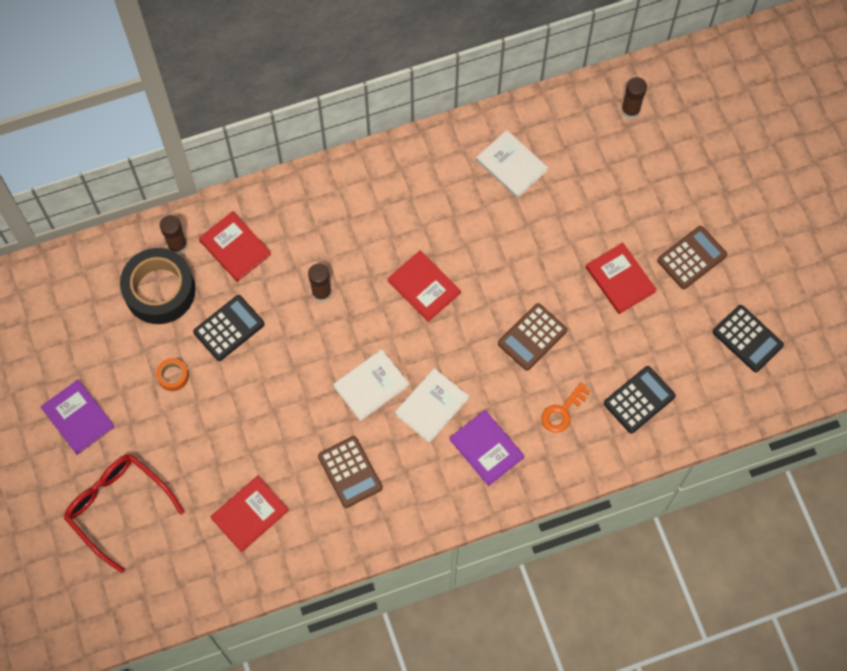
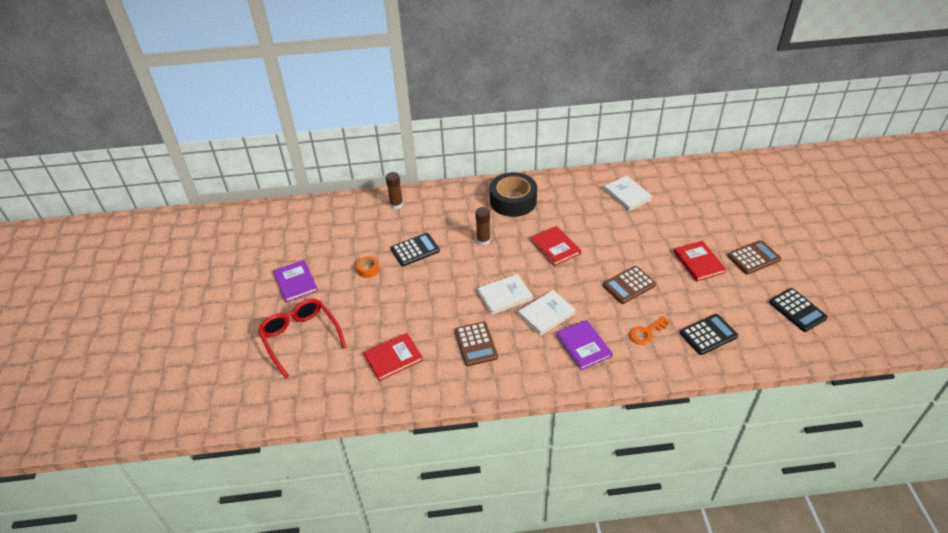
camera: 15 degrees right, 25 degrees down
black tape [120,248,196,324] -> black tape moved to [490,172,537,217]
red book [199,211,271,282] -> none
brown glue stick [621,77,647,119] -> none

